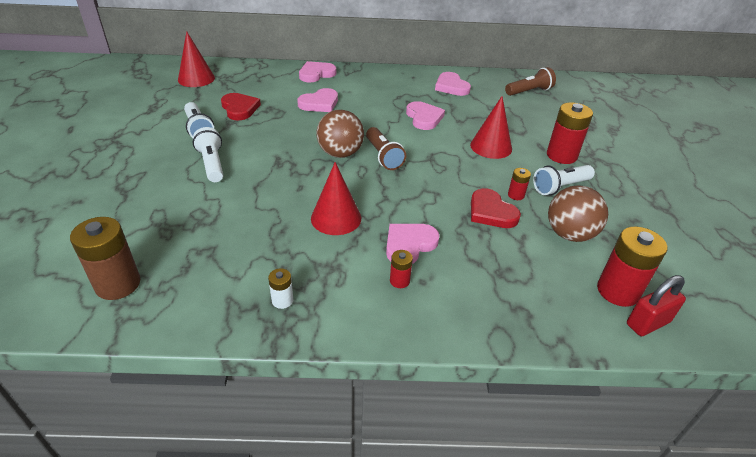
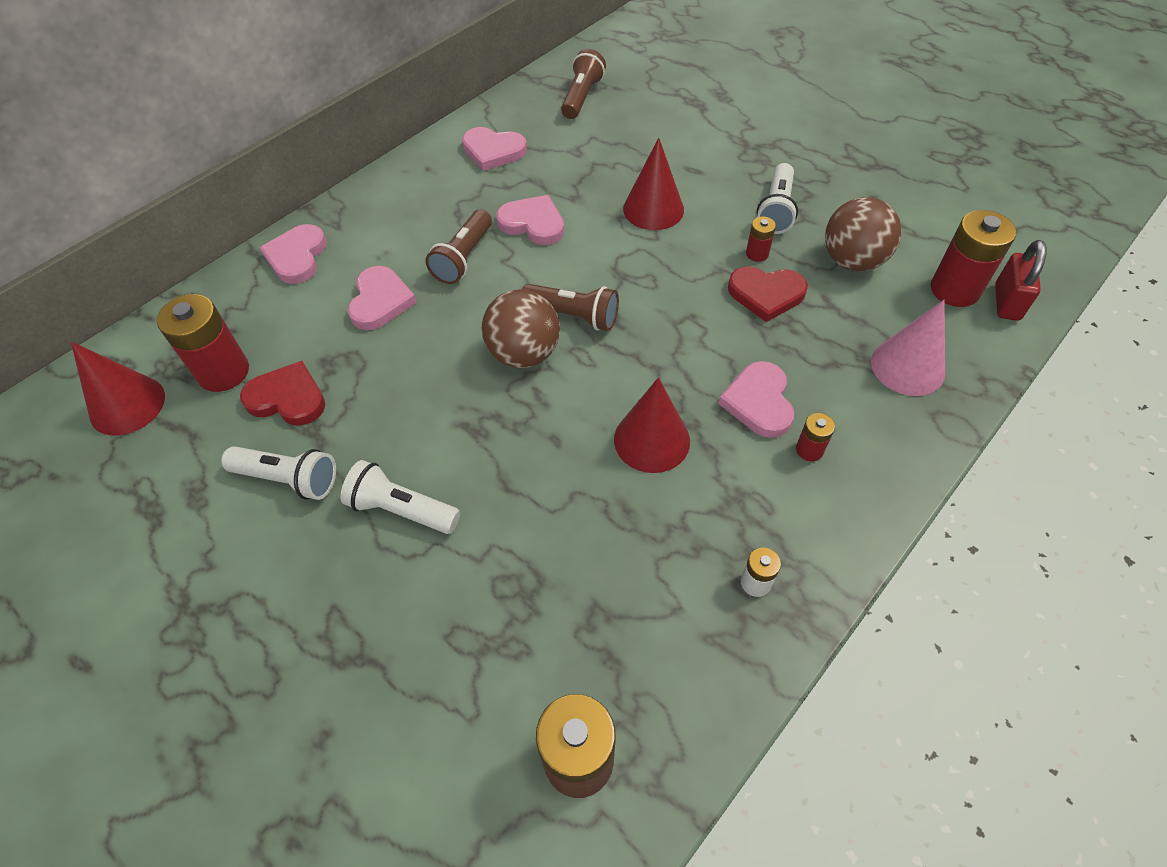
camera: 45 degrees left, 15 degrees up
red battery [547,102,593,164] -> red battery moved to [157,294,249,392]
none -> brown flashlight [425,210,492,284]
none -> pink cone [871,300,945,396]

